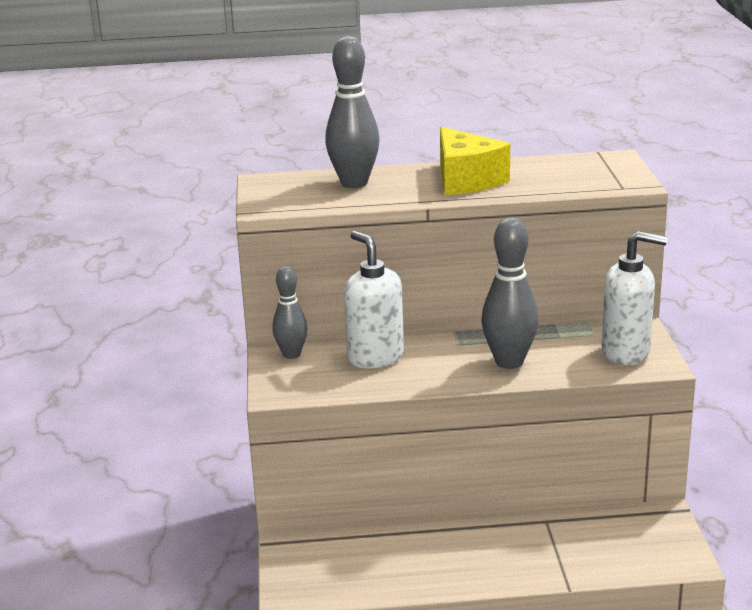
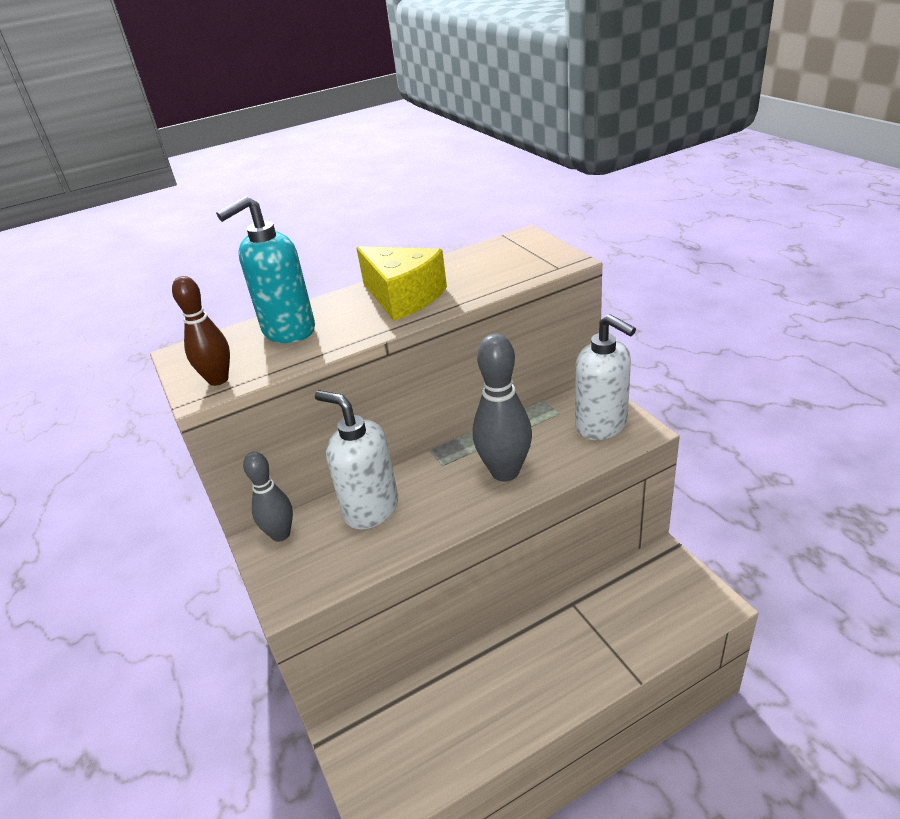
camera: 20 degrees left, 10 degrees up
grey bowling pin [325,36,380,188] -> turquoise soap dispenser [216,196,315,343]
white soap dispenser [602,231,668,365] -> white soap dispenser turned 60 degrees clockwise [575,314,636,440]
none -> brown bowling pin [172,276,230,386]

